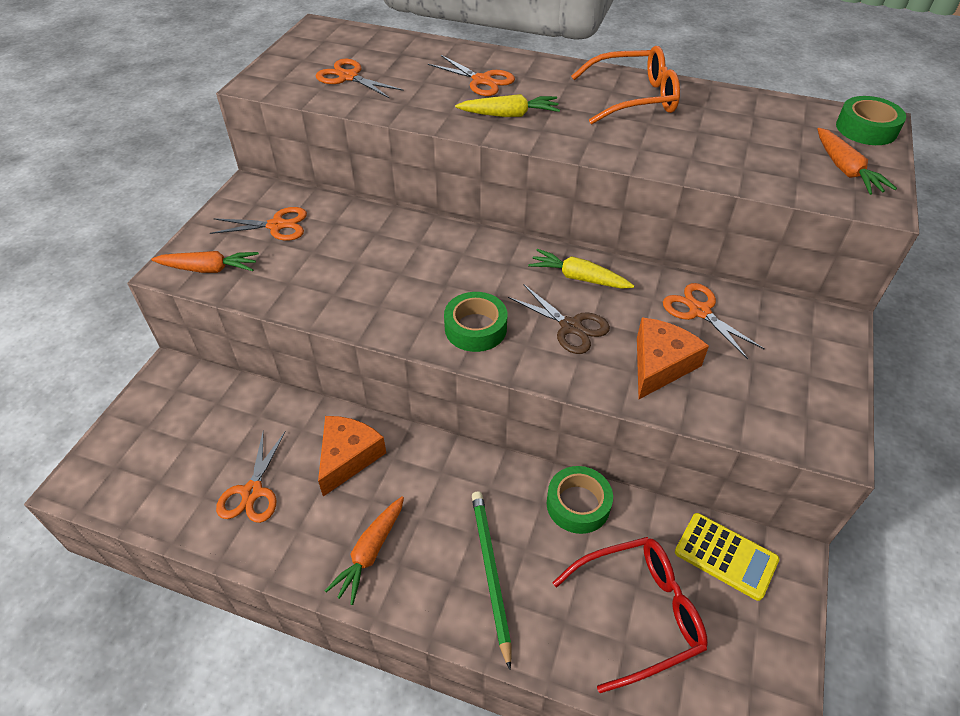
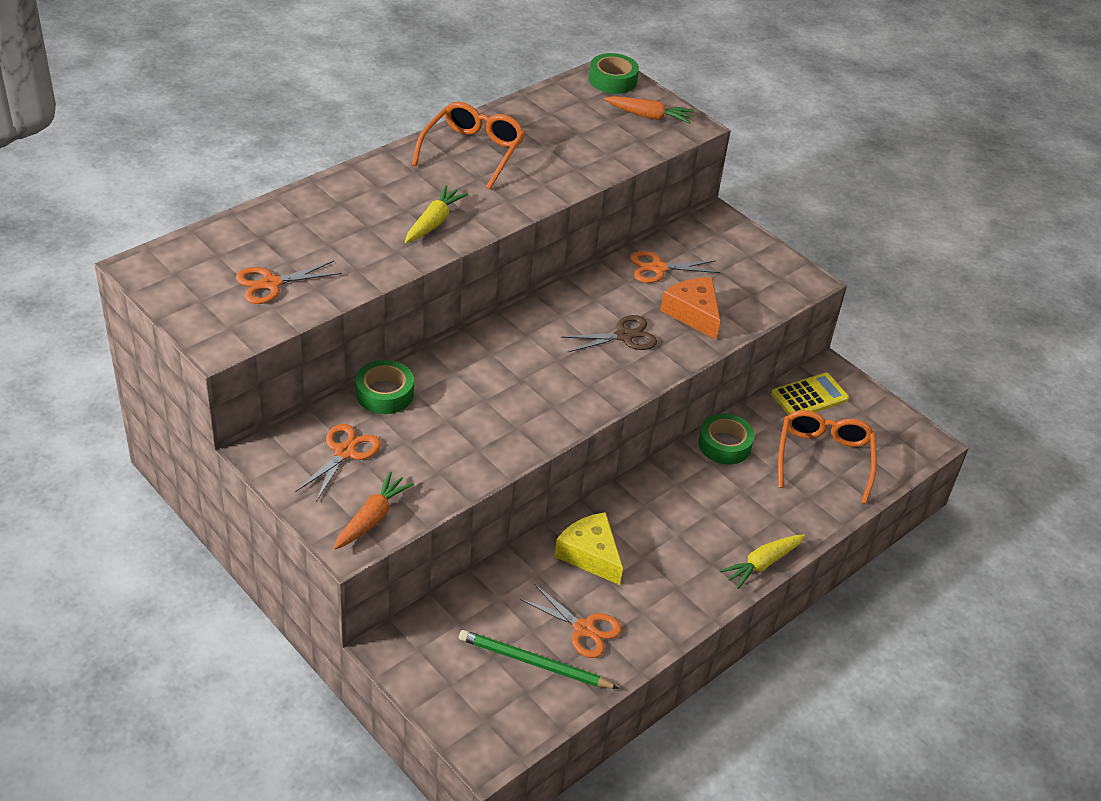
camera: 65 degrees left, 5 degrees down
orange cheese [318,416,386,496] -> yellow cheese [554,512,623,585]
orange carrot [325,496,404,605] -> none
orange scissors [428,55,515,96] -> none
green tape [444,292,507,352] -> green tape moved to [356,360,414,414]
green pencil [472,491,511,670] -> green pencil moved to [459,630,619,689]
yellow carrot [528,249,634,289] -> yellow carrot moved to [720,534,805,589]
red glasses [553,537,708,693] -> orange glasses [778,410,877,504]

